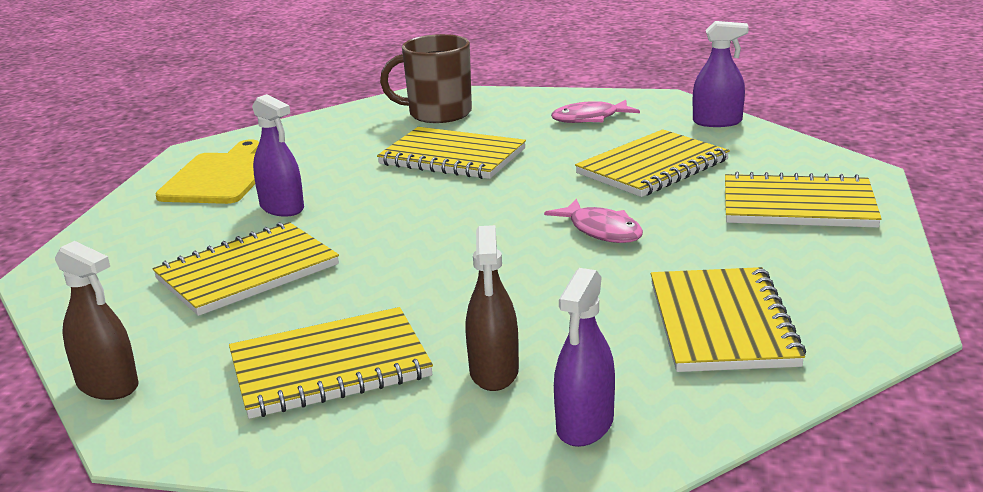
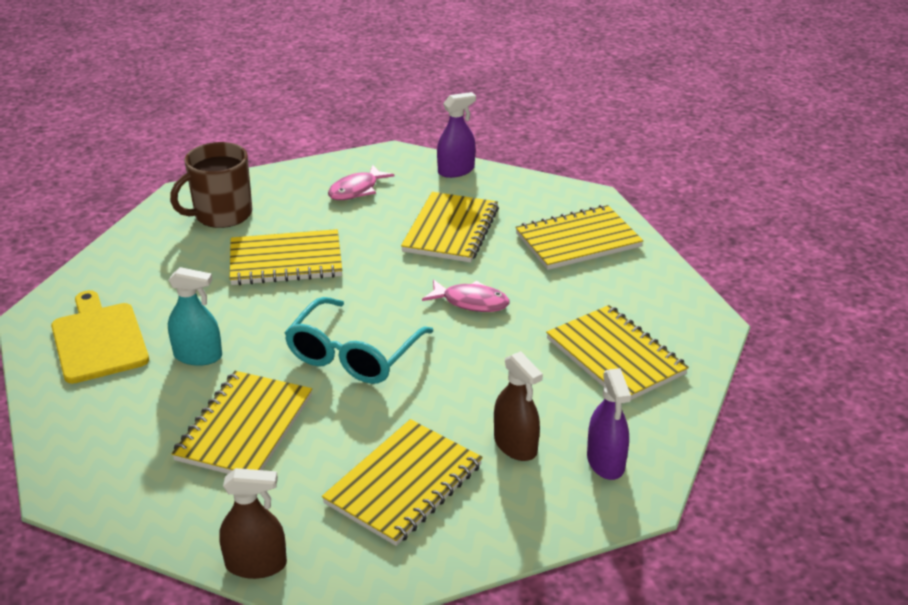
camera: 35 degrees left, 10 degrees up
purple spray bottle [252,94,304,217] -> turquoise spray bottle [168,267,222,366]
none -> turquoise glasses [285,297,433,384]

